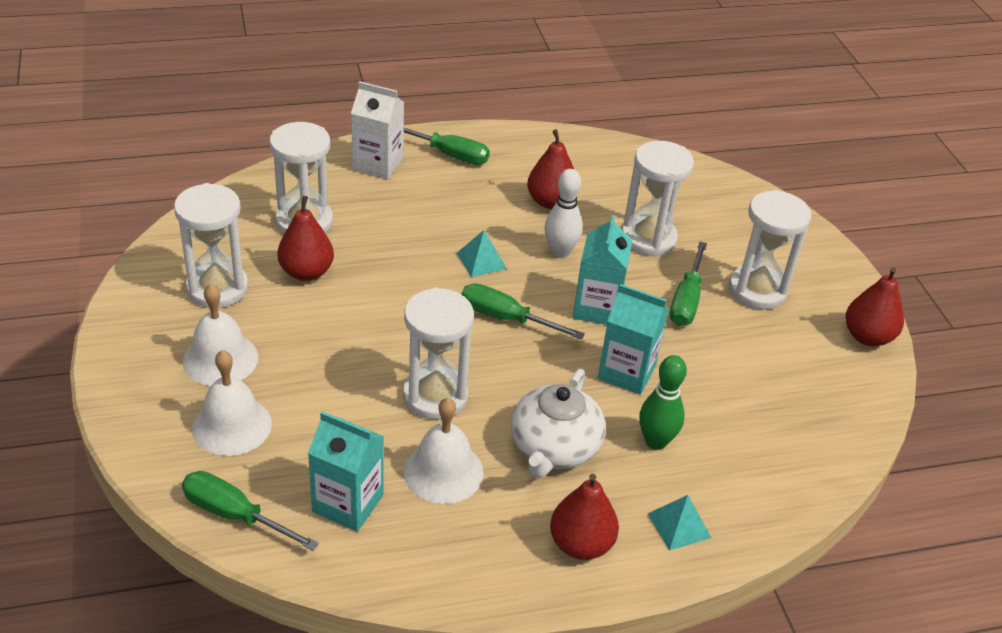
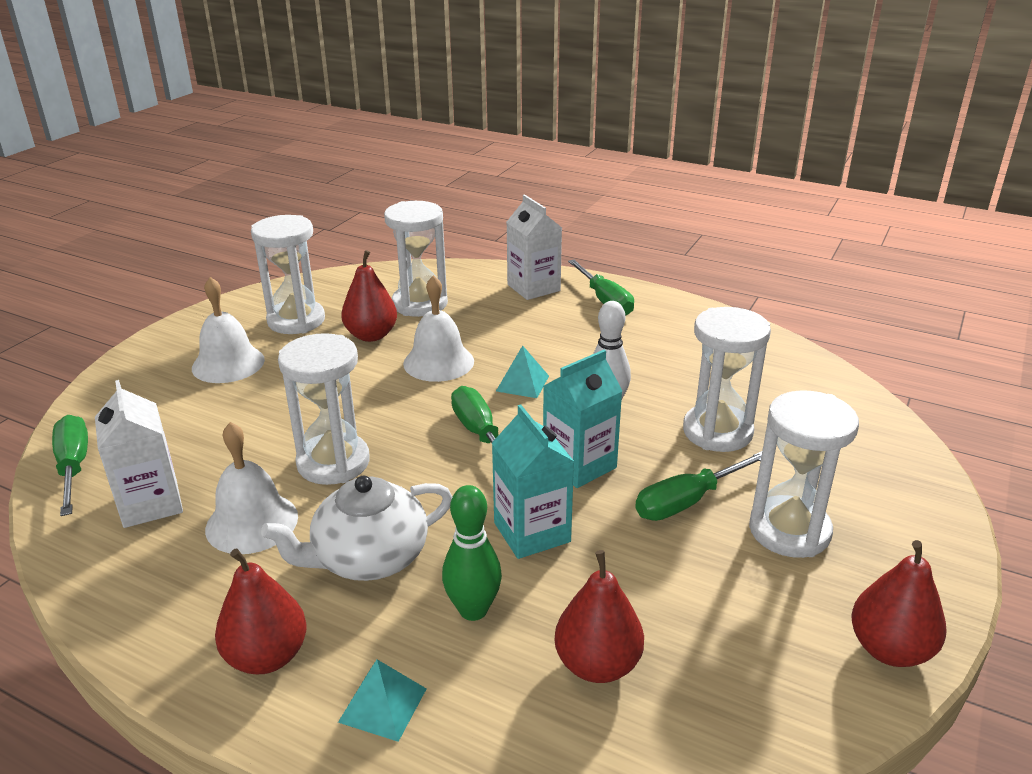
camera: 45 degrees right, 10 degrees down
white bell [192,350,272,456] -> white bell moved to [403,275,474,382]
turquoise carton [308,411,384,532] -> white carton [95,380,183,528]
red pear [527,129,574,209] -> red pear moved to [555,550,644,683]

